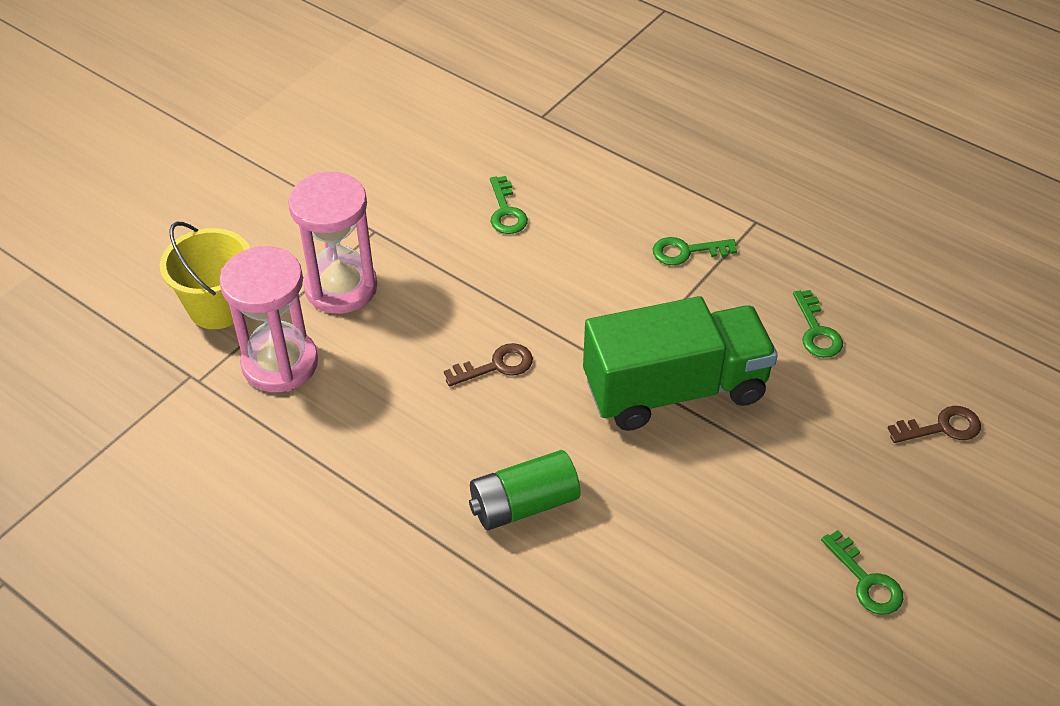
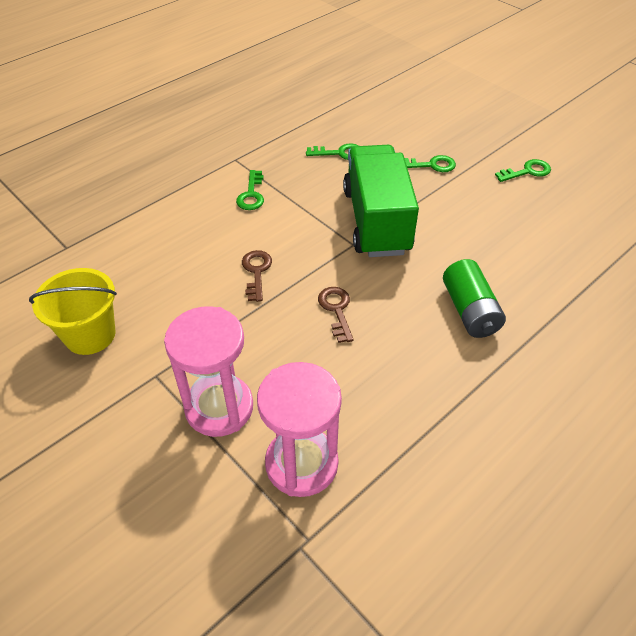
camera: 80 degrees left, 0 degrees up
yellow bucket [160,222,250,329] -> yellow bucket moved to [29,268,117,355]
green key [490,176,528,234] -> green key moved to [405,155,456,172]
brown key [888,406,981,443] -> brown key moved to [242,250,272,302]

